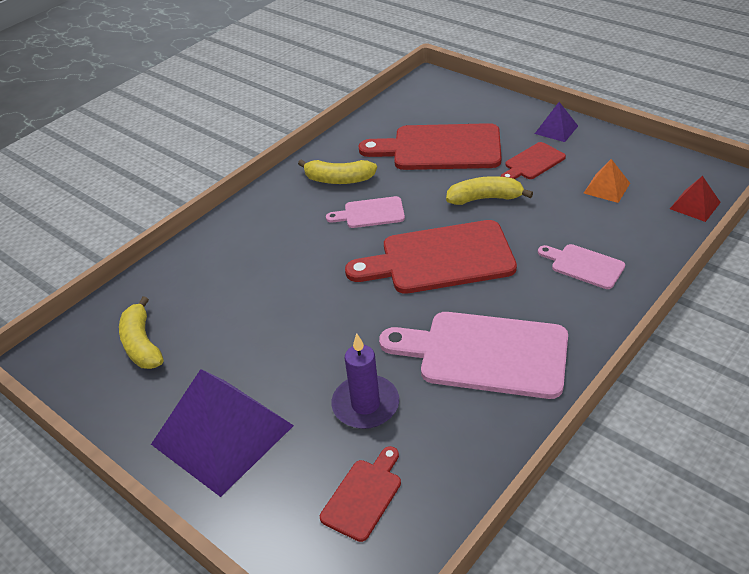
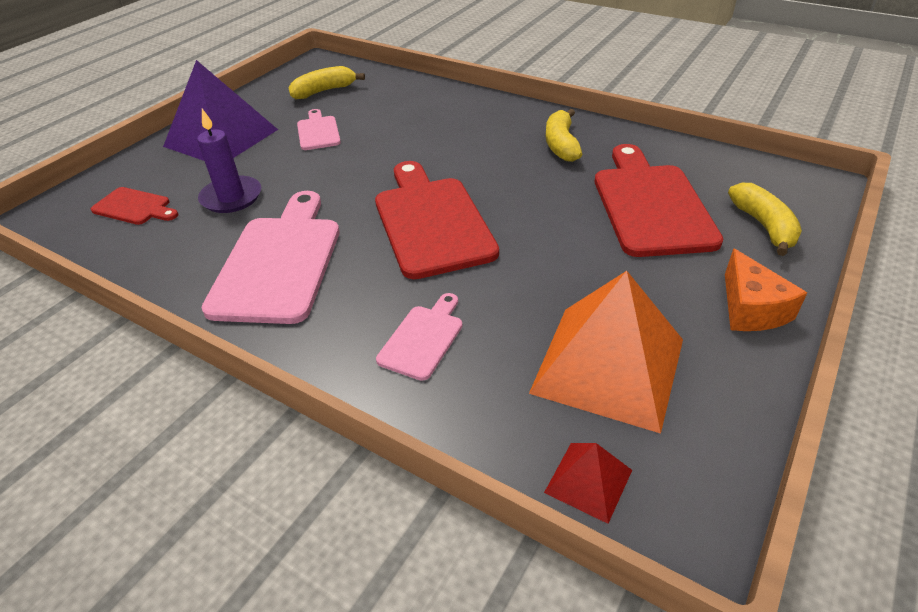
camera: 80 degrees right, 0 degrees up
pink cutting board [326,196,405,228] -> pink cutting board moved to [297,109,341,150]
yellow banana [446,176,533,205] -> yellow banana moved to [728,183,802,256]
red cutting board [501,142,566,179] -> none
purple pyramid [535,102,578,142] -> orange cheese [725,248,807,331]
orange pyramid [584,159,630,203] -> orange pyramid [529,271,683,434], size x2.20

